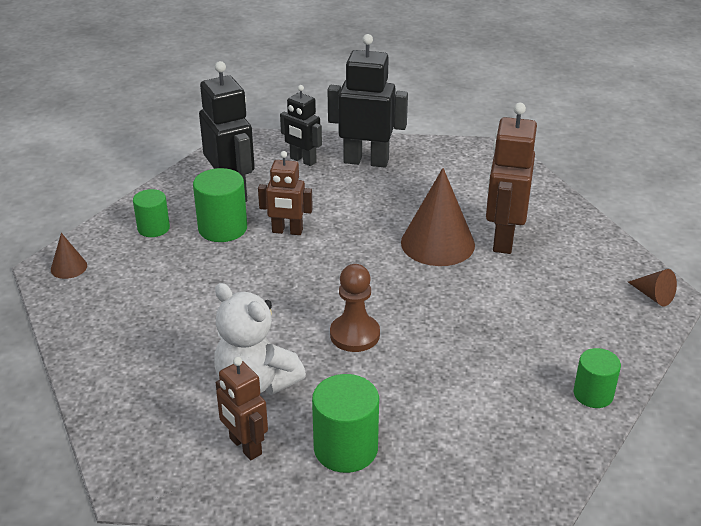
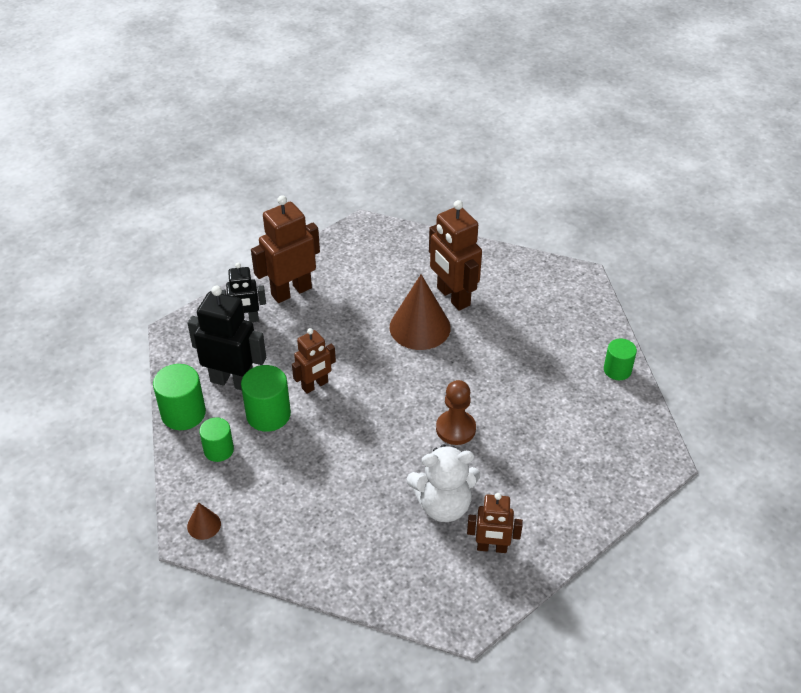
camera: 45 degrees left, 10 degrees up
green cylinder [312,374,379,473] -> green cylinder moved to [153,364,206,430]
black robot [328,34,408,168] -> brown robot [251,195,320,303]
brown cone [628,269,677,306] -> none

